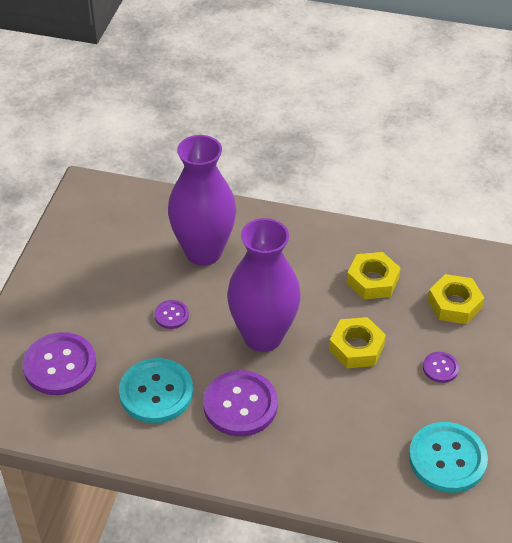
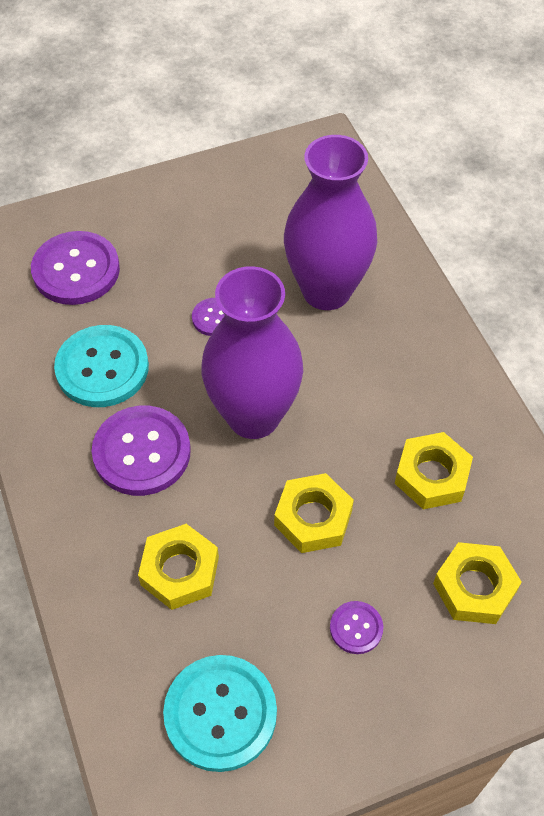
camera: 55 degrees right, 10 degrees up
none -> yellow nut [138,524,219,610]

